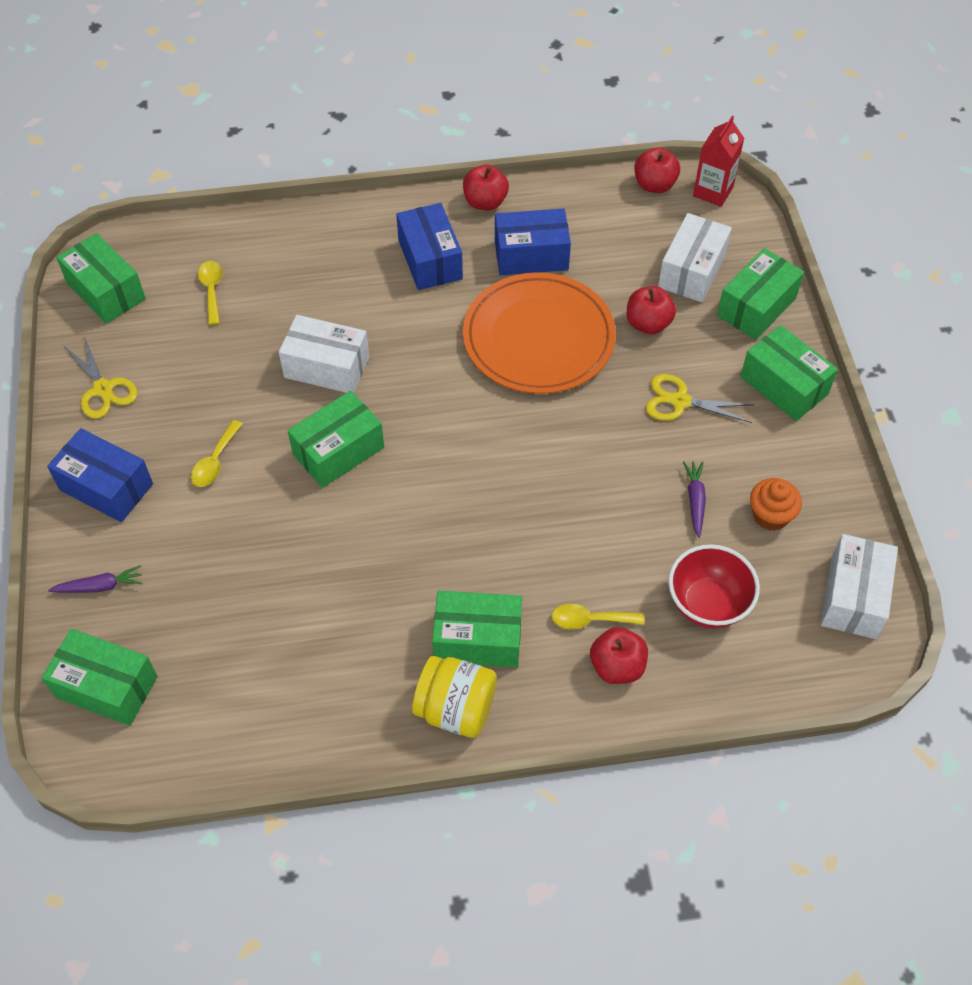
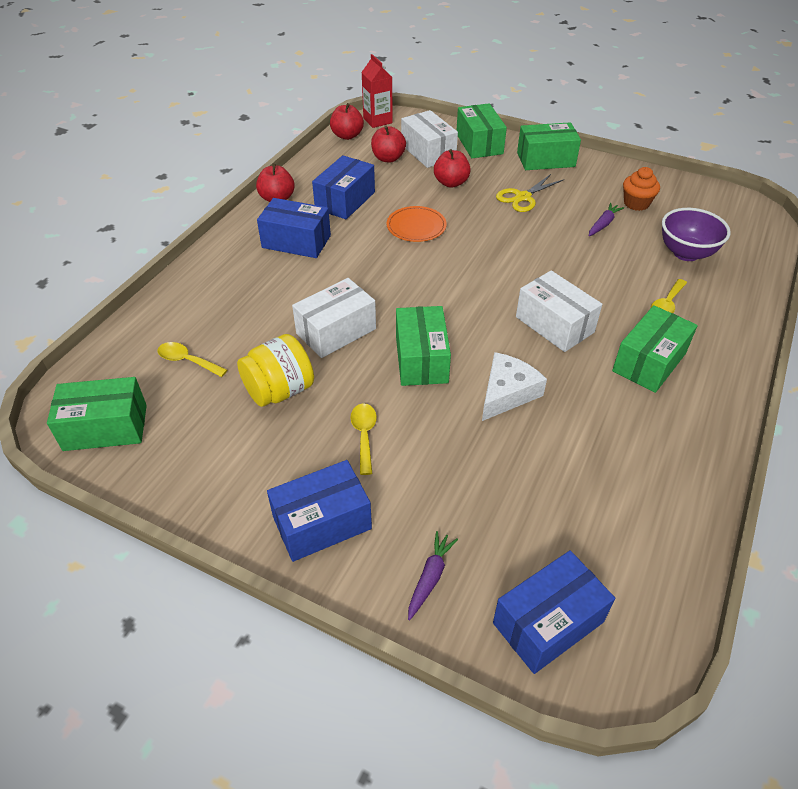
camera: 55 degrees left, 10 degrees down
green box [41,628,158,726] -> blue box [493,550,615,674]
yellow scissors [63,336,138,419] -> none
yellow spoon [191,420,242,487] -> yellow spoon turned 150 degrees counterclockwise [350,403,377,475]
yellow jar [412,656,497,738] -> yellow jar moved to [237,334,314,407]
orange plate [463,272,616,394] -> orange plate [386,206,447,242], size x0.50
red apple [590,627,648,684] -> red apple moved to [371,126,406,163]
red bowl [668,544,760,628] -> purple bowl [662,208,731,261]
purple carrot [683,461,706,538] -> purple carrot turned 90 degrees clockwise [589,203,624,236]
white box [821,534,898,639] -> white box moved to [516,270,602,352]
none -> white cheese [482,352,547,421]

